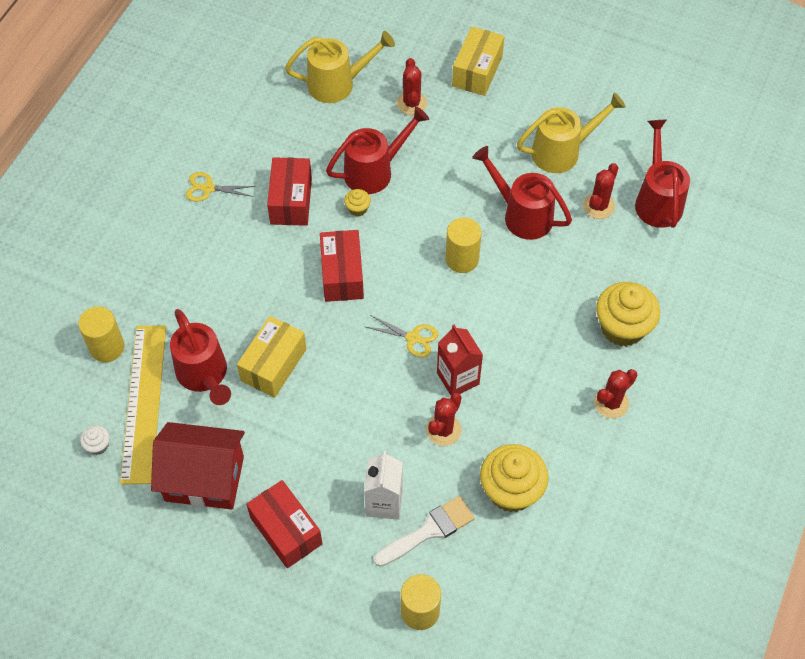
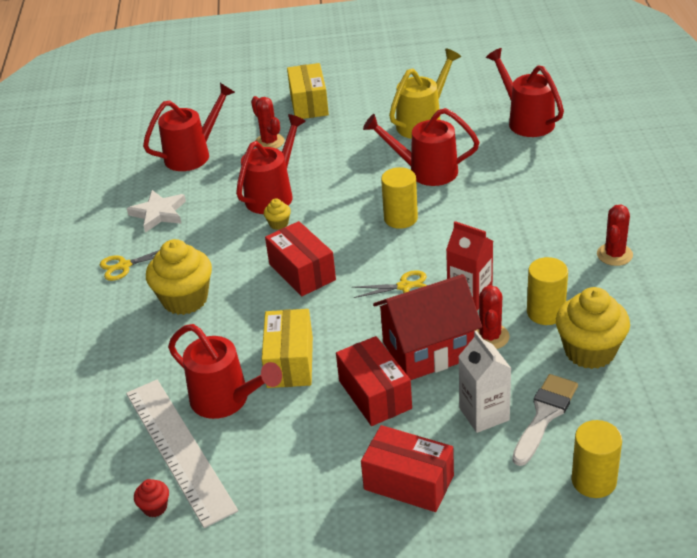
camera: 25 degrees left, 20 degrees down
yellow cylinder [78,306,124,362] -> yellow cylinder moved to [527,257,568,325]
white cupcake [80,425,110,455] -> red cupcake [134,479,169,517]
yellow ruler [120,326,166,484] -> white ruler [126,380,238,528]
red house [151,422,245,510] -> red house moved to [373,274,482,380]
red box [267,157,312,226] -> red box moved to [336,336,412,426]
yellow watering can [285,31,395,103] -> red watering can [143,83,235,171]
red cactus [583,163,618,219] -> none
yellow cupcake [596,282,660,347] -> yellow cupcake moved to [146,239,212,315]
none -> white star [127,190,186,232]

